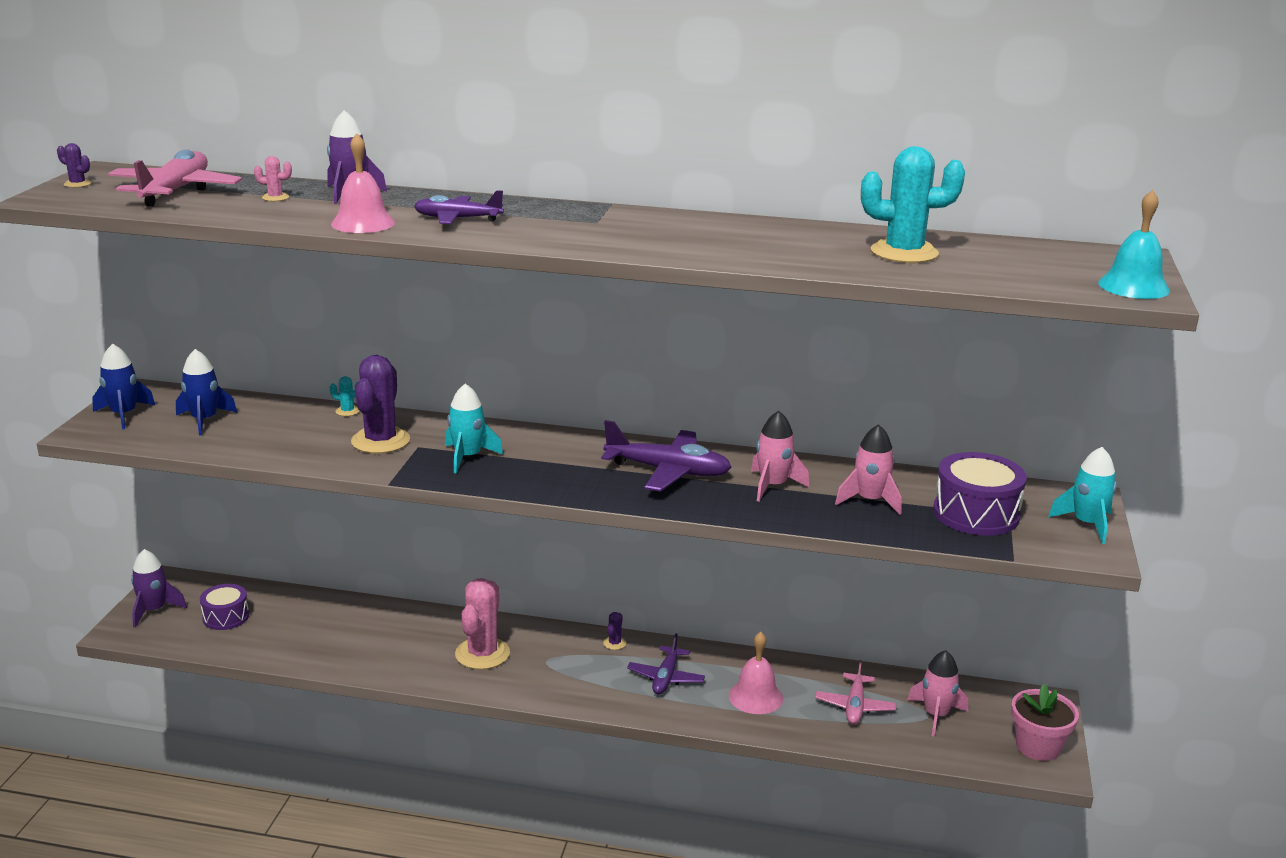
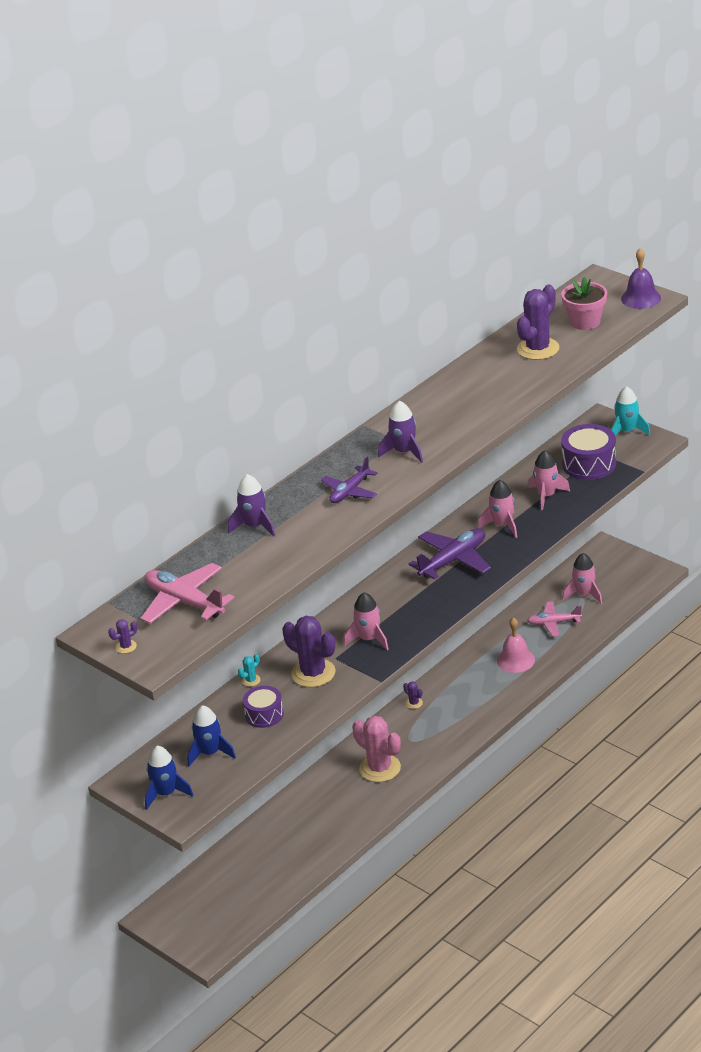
camera: 55 degrees left, 10 degrees up
purple rocket [131,549,187,627] -> purple rocket moved to [378,401,423,463]
purple drum [200,584,249,630] -> purple drum moved to [243,686,284,728]
pink cactus [254,156,292,201] -> none
pink bell [331,133,395,233] -> none
turquoise rocket [445,383,503,474] -> pink rocket [344,592,388,650]
purple plane [627,633,705,695] -> none
pink plane [815,660,897,724] -> pink plane turned 135 degrees clockwise [527,601,582,637]
turquoise cactus [861,146,965,263] -> purple cactus [517,284,559,360]
pink flower pot [1011,684,1079,761] -> pink flower pot moved to [561,277,607,330]
turquoise bell [1098,190,1170,299] -> purple bell [621,248,661,309]

